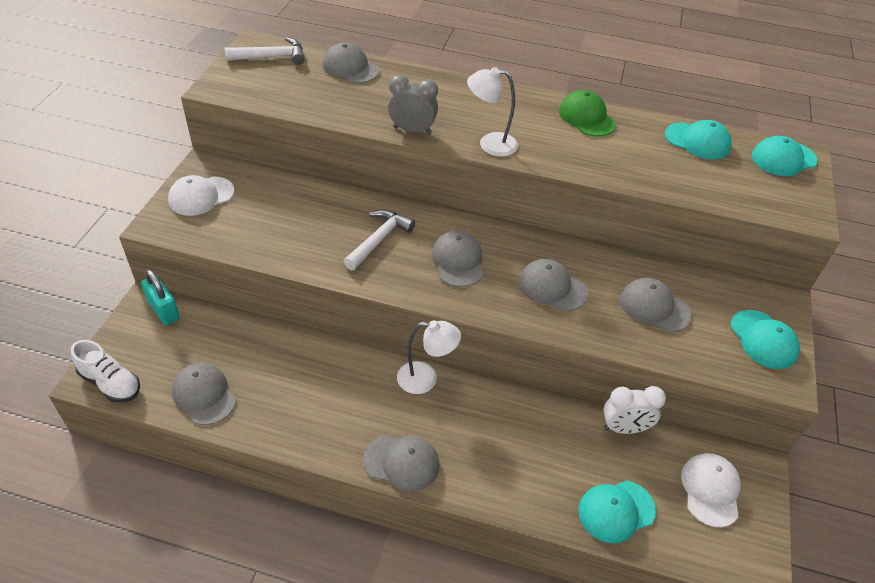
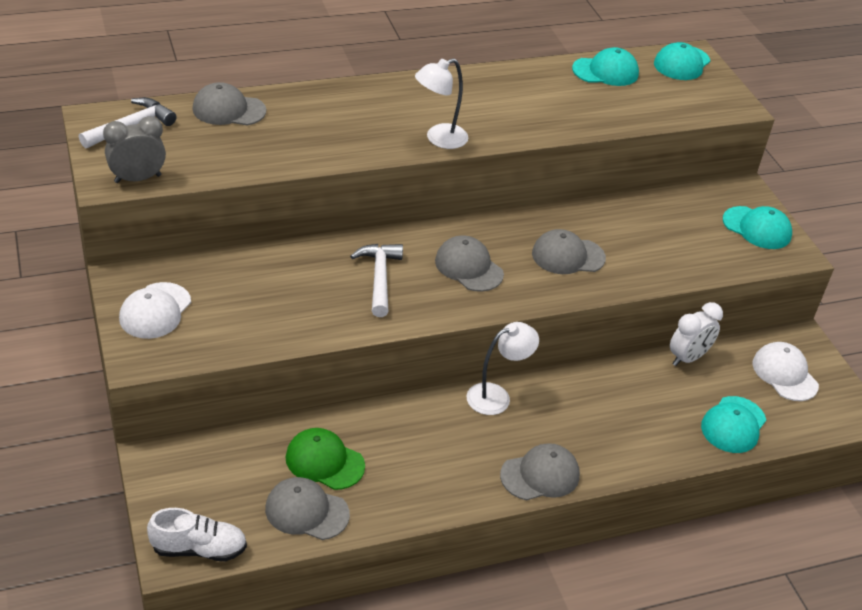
camera: 35 degrees left, 5 degrees down
turquoise padlock [141,270,180,325] -> none
grey clock [388,75,438,134] -> grey clock moved to [103,116,166,183]
green cap [559,90,616,136] -> green cap moved to [286,428,365,490]
grey cap [620,278,692,332] -> none

